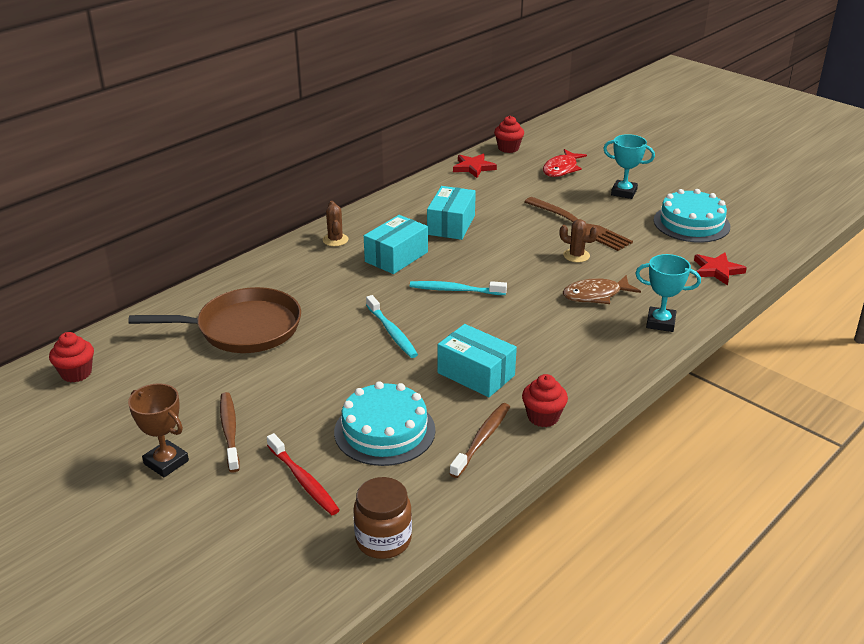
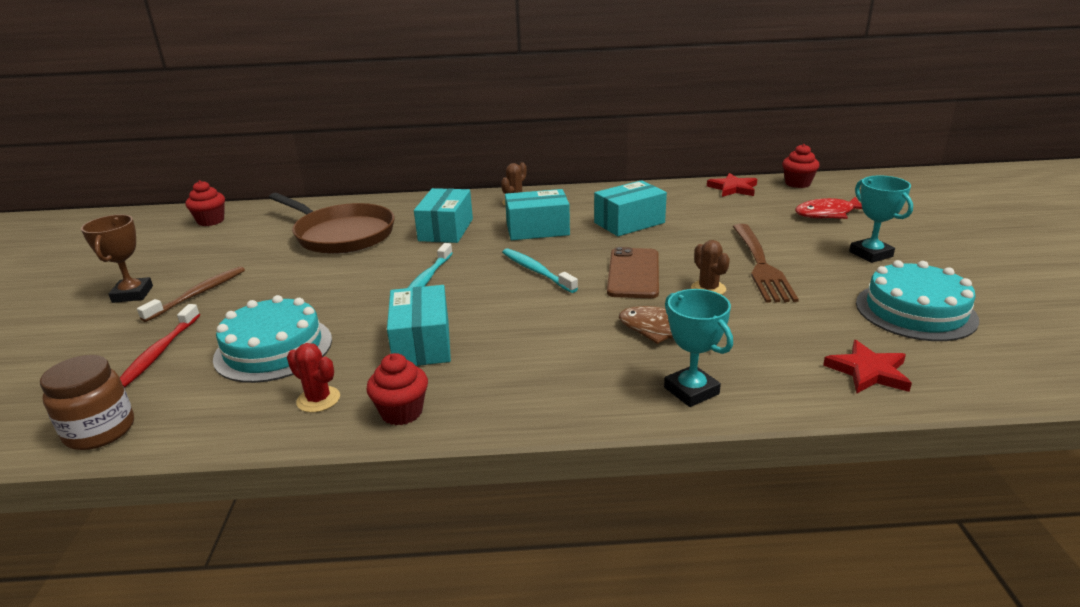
camera: 45 degrees right, 5 degrees down
brown toothbrush [449,403,510,478] -> red cactus [287,343,340,413]
none -> turquoise box [414,188,473,243]
none -> brown phone [607,247,659,298]

